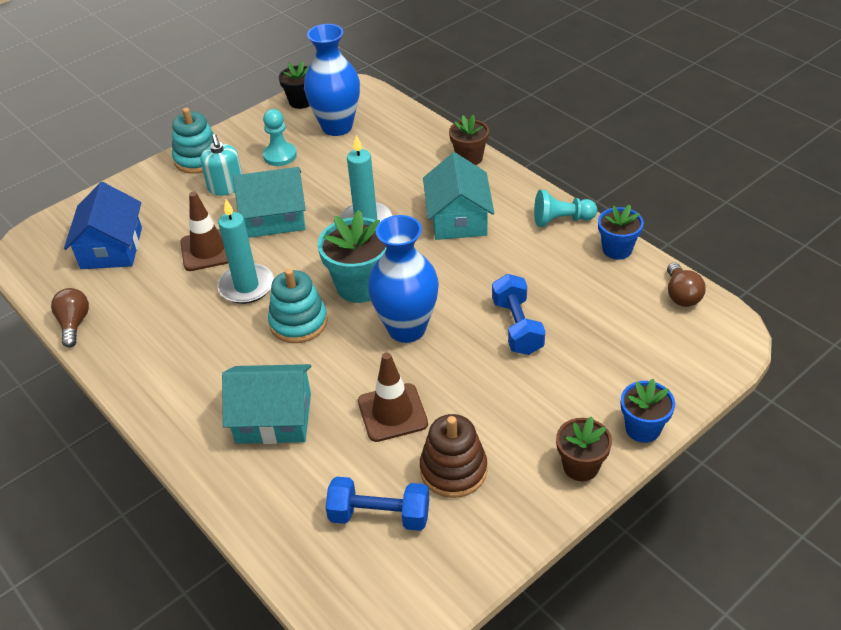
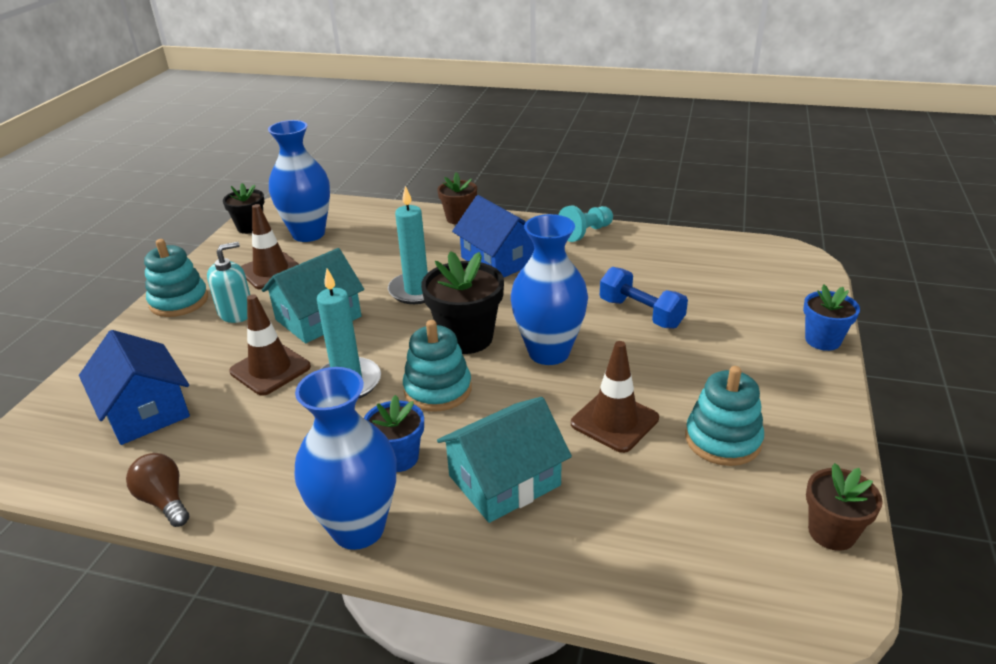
camera: 35 degrees left, 10 degrees down
turquoise soap dispenser [200,134,242,196] -> turquoise soap dispenser turned 75 degrees counterclockwise [207,242,250,323]
turquoise pawn [263,109,297,166] -> brown traffic cone [241,204,299,290]
turquoise flower pot [317,210,386,303] -> black flower pot [421,251,504,354]
blue dumbbell [326,477,429,531] -> none
brown stacking toy [420,414,487,498] -> turquoise stacking toy [685,366,764,466]
turquoise house [423,152,494,240] -> blue house [452,195,534,277]
brown flower pot [556,416,612,481] -> brown flower pot moved to [806,463,883,551]
blue flower pot [598,205,644,260] -> blue flower pot moved to [364,395,424,472]
brown light bulb [667,262,706,307] -> none
none -> blue vase [294,367,396,550]

